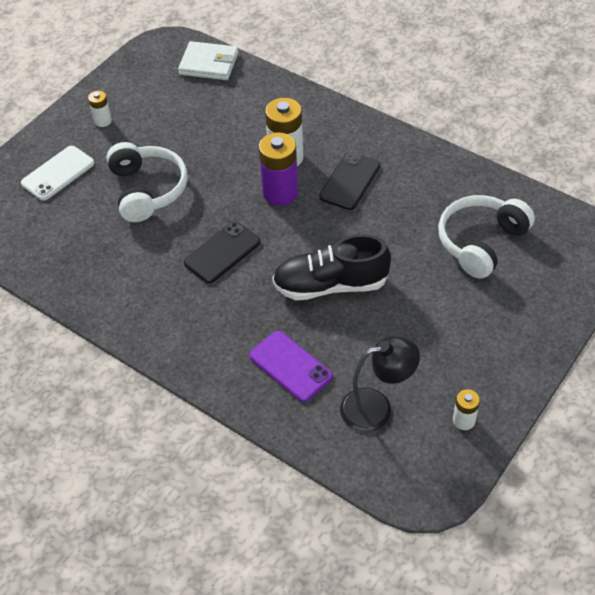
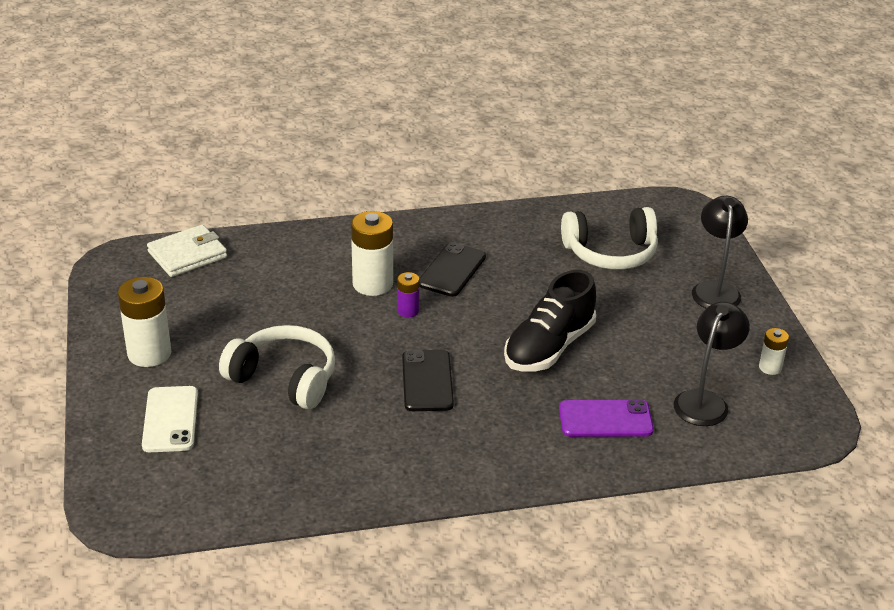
camera: 50 degrees left, 15 degrees down
white battery [88,91,112,127] -> white battery [118,277,171,367], size x1.90
purple battery [259,132,298,206] -> purple battery [397,272,419,317], size x0.53
black phone [319,152,380,210] -> black phone turned 45 degrees clockwise [419,242,486,297]
white headphones [438,195,535,279] -> white headphones turned 90 degrees counterclockwise [561,207,658,270]
none -> black lamp [692,196,748,308]

